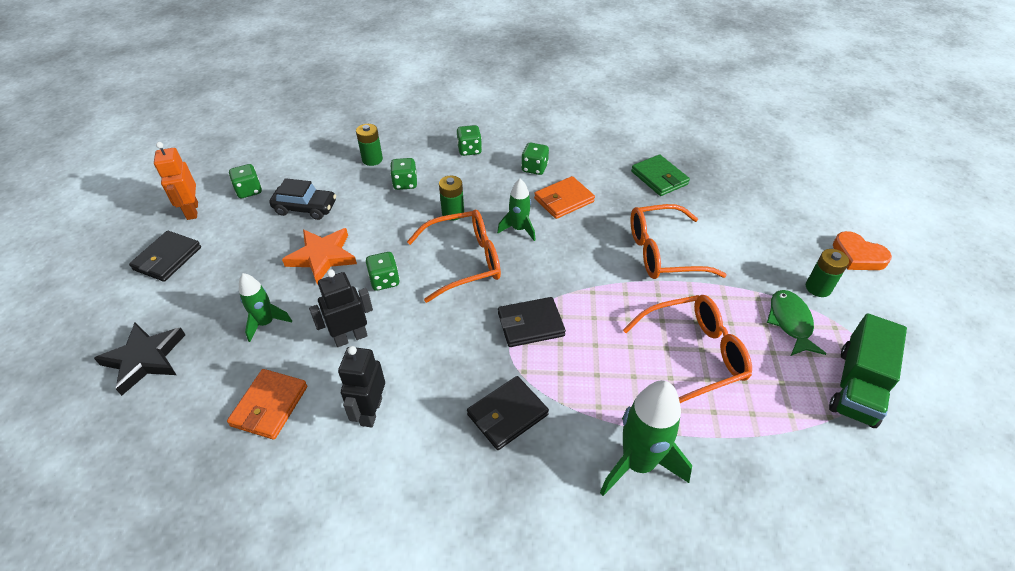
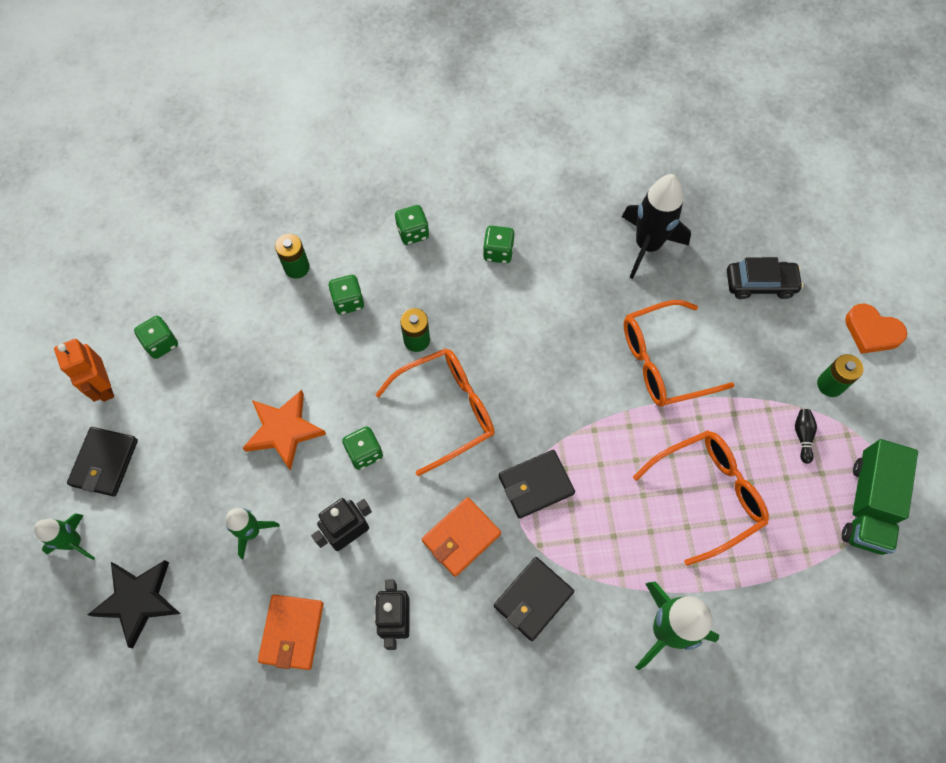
camera: 10 degrees left, 20 degrees up
black car [269,178,336,220] -> black car moved to [727,257,803,299]
green rocket [497,179,535,241] -> green rocket moved to [34,513,95,560]
orange wallet [534,176,595,219] -> orange wallet moved to [422,497,501,577]
green wallet [631,154,690,196] -> black rocket [622,174,691,279]
green fish [767,290,827,356] -> black bowling pin [795,409,817,464]

